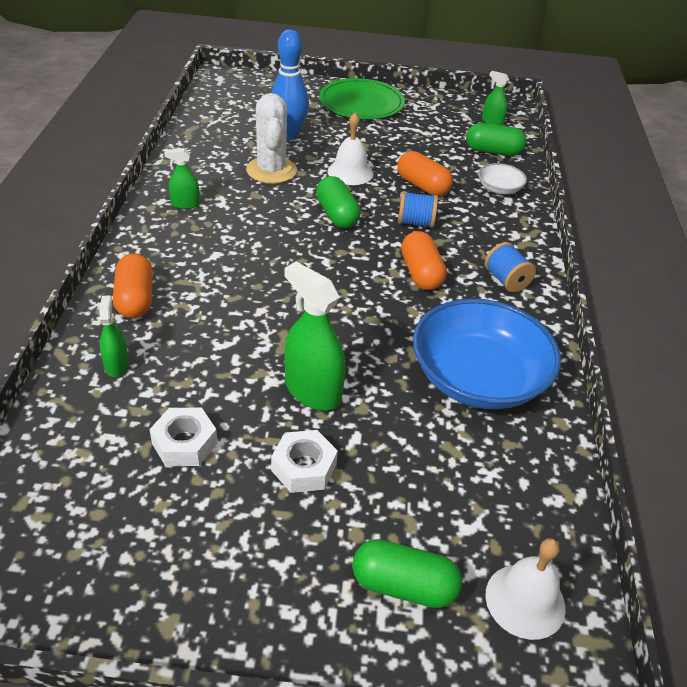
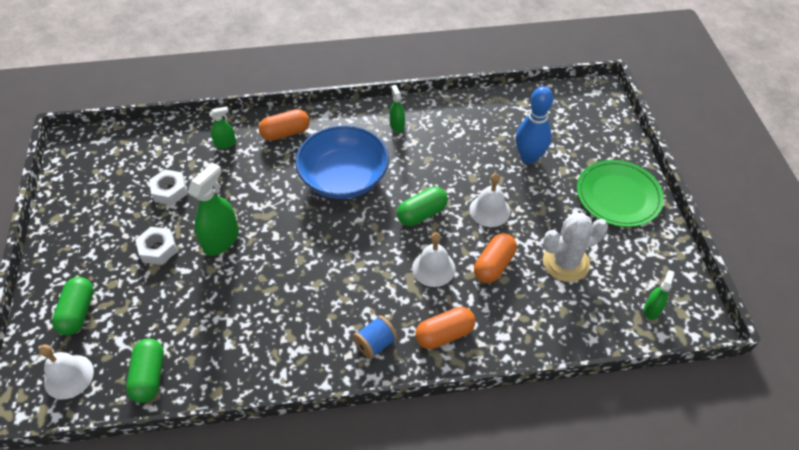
camera: 80 degrees right, 10 degrees up
white cactus [246,93,297,184] -> white cactus moved to [543,213,608,282]
blue spool [398,191,438,228] -> white bell [412,232,455,287]
orange capsule [401,231,447,290] -> orange capsule moved to [415,307,475,349]
blue bowl [413,299,561,409] -> blue bowl moved to [295,125,389,199]
green capsule [466,123,526,156] -> green capsule moved to [126,339,164,403]
white bowl [478,163,527,194] -> none

